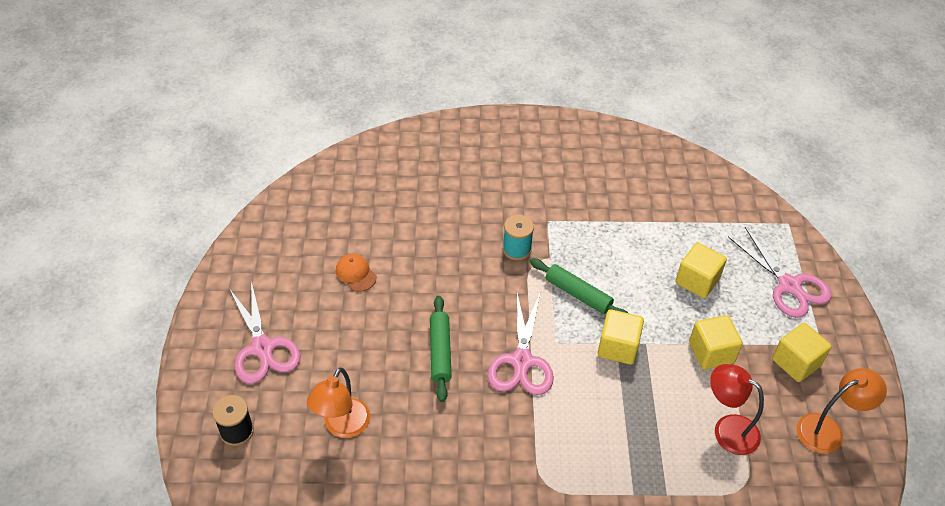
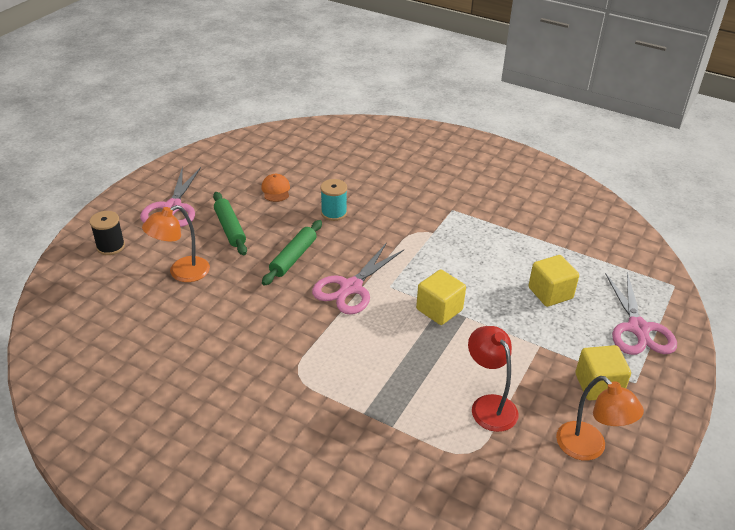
camera: 30 degrees right, 10 degrees down
turquoise spool [503,215,534,260] -> turquoise spool moved to [320,179,347,221]
green rolling pin [530,258,628,314] -> green rolling pin moved to [213,192,247,255]
yellow cube [689,315,743,370] -> none
orange lamp [797,368,887,454] -> orange lamp turned 45 degrees clockwise [556,376,644,461]

